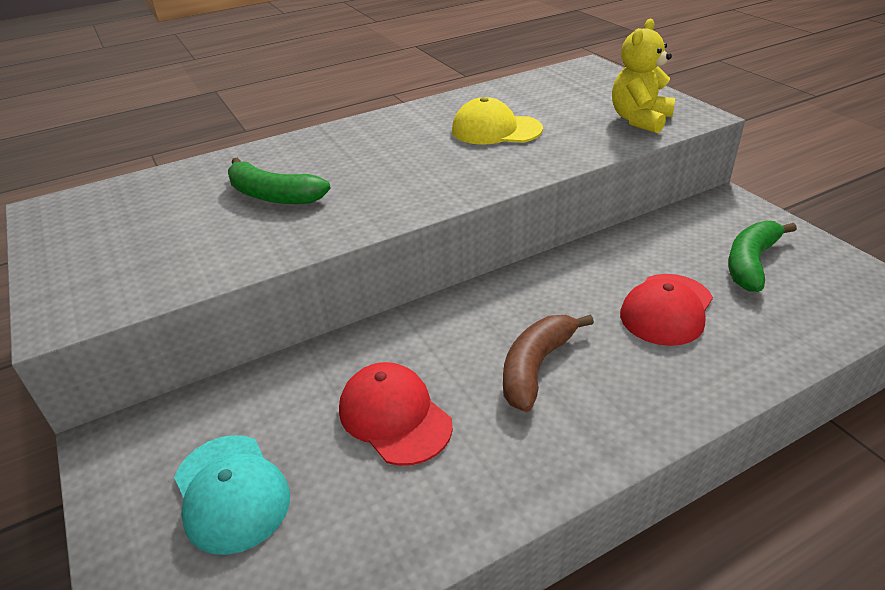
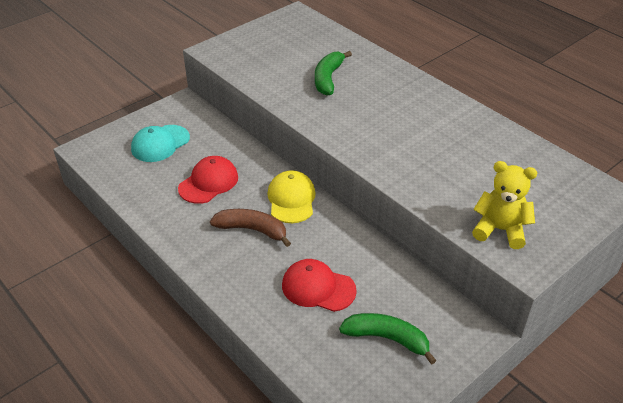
camera: 75 degrees right, 5 degrees up
yellow cap [452,97,543,144] -> yellow cap moved to [267,170,316,223]

